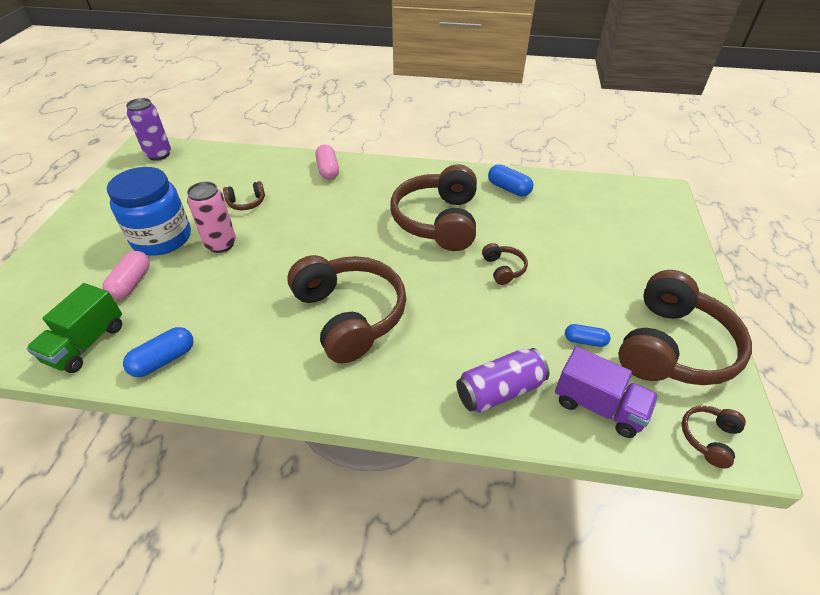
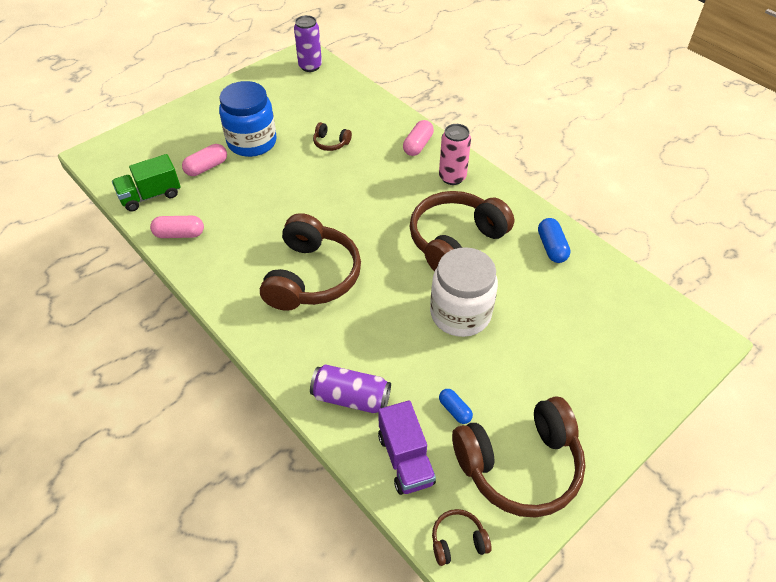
camera: 40 degrees right, 5 degrees up
blue capsule [123,327,193,377] -> pink capsule [150,216,204,238]
pink can [187,182,236,253] -> pink can moved to [439,124,471,185]
brown headphones [482,243,528,285] -> white jar [430,247,498,337]

